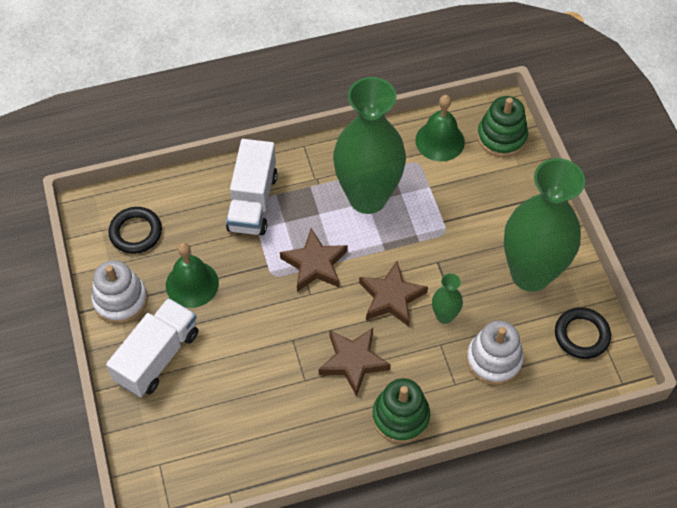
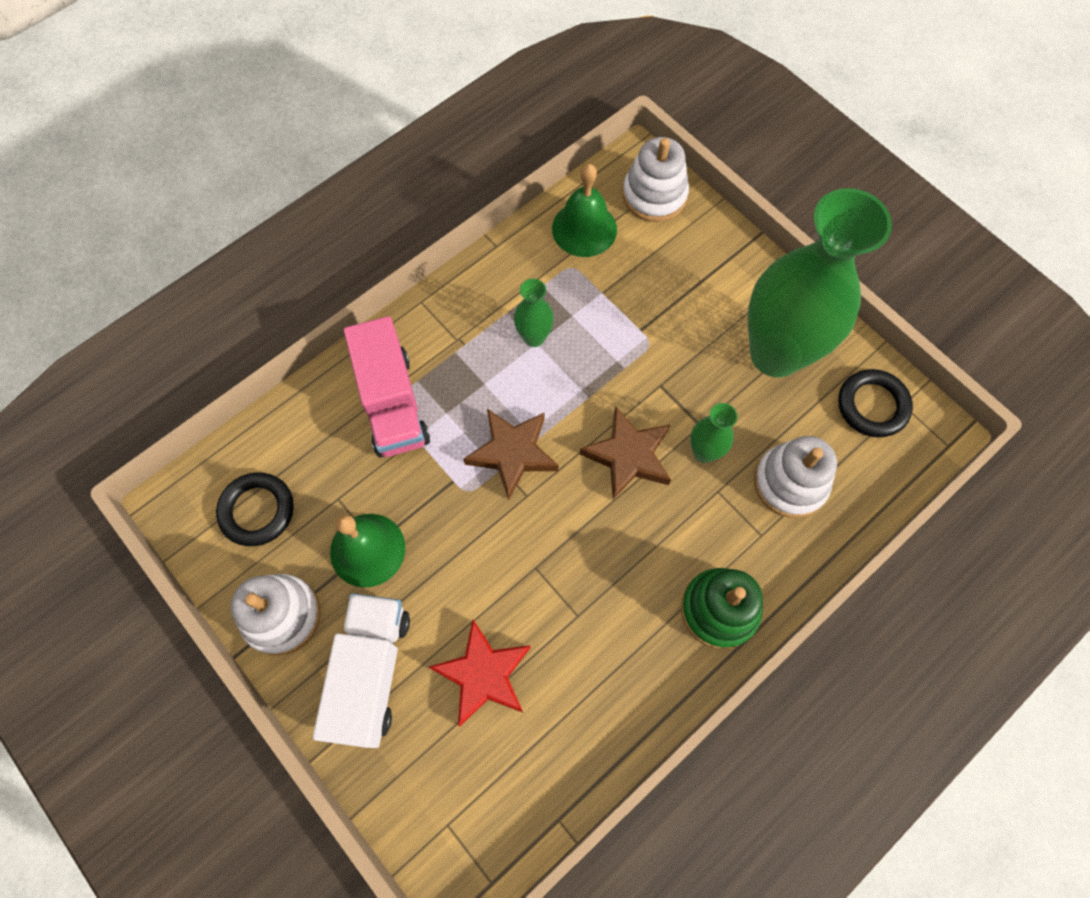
camera: 25 degrees left, 10 degrees up
white truck [226,139,278,235] -> pink truck [344,316,430,458]
brown star [319,328,391,396] -> none
green vase [333,77,406,214] -> green vase [514,279,554,347], size x0.41
green stacking toy [477,96,528,157] -> white stacking toy [622,137,689,222]
none -> red star [429,620,531,726]

